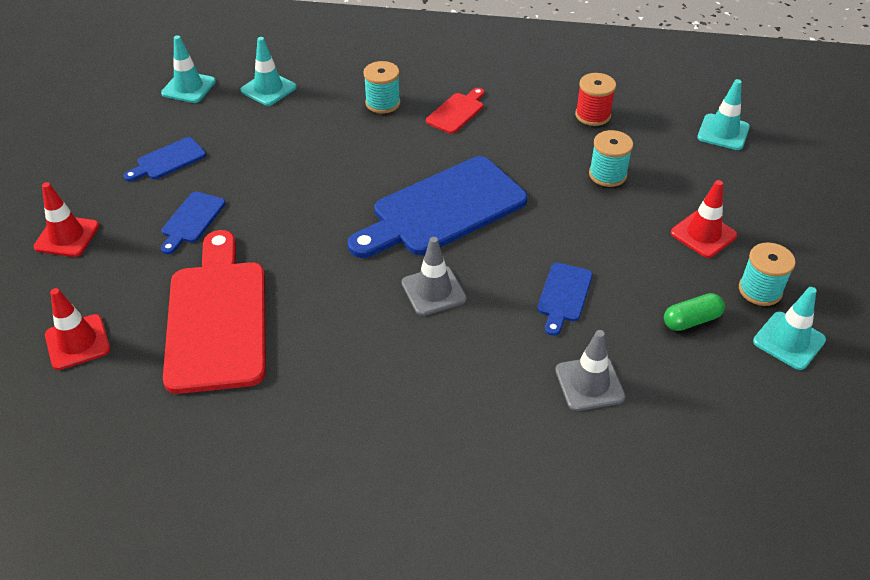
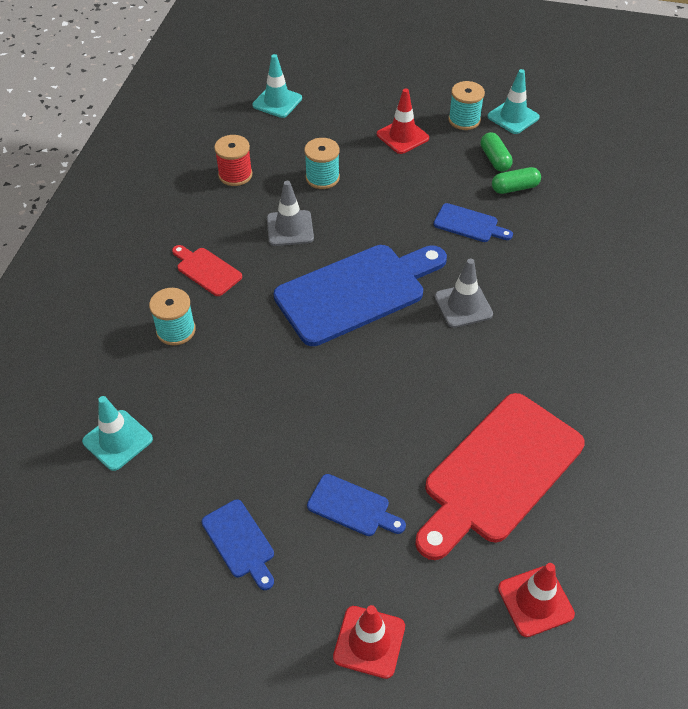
camera: 85 degrees left, 5 degrees up
turquoise traffic cone [161,35,216,103] -> none
red cutting board [163,230,266,394] -> red cutting board turned 45 degrees counterclockwise [415,393,585,560]
blue cutting board [348,156,527,258] -> blue cutting board turned 90 degrees counterclockwise [274,245,447,346]
grey traffic cone [555,330,626,411] -> grey traffic cone moved to [267,181,314,246]
none -> green capsule [492,167,541,194]

